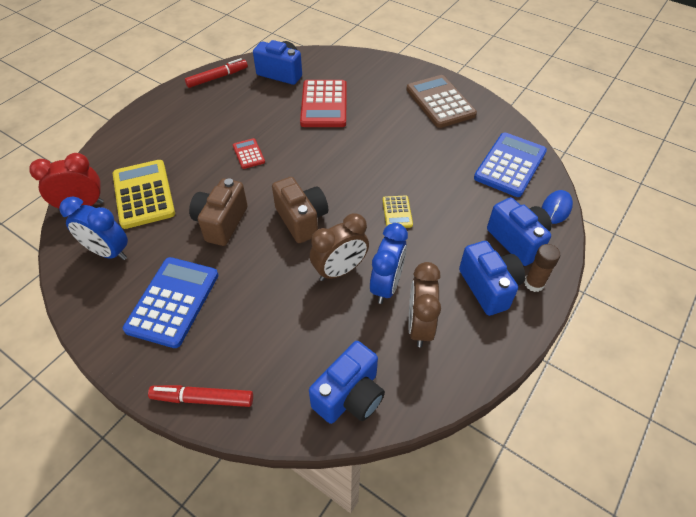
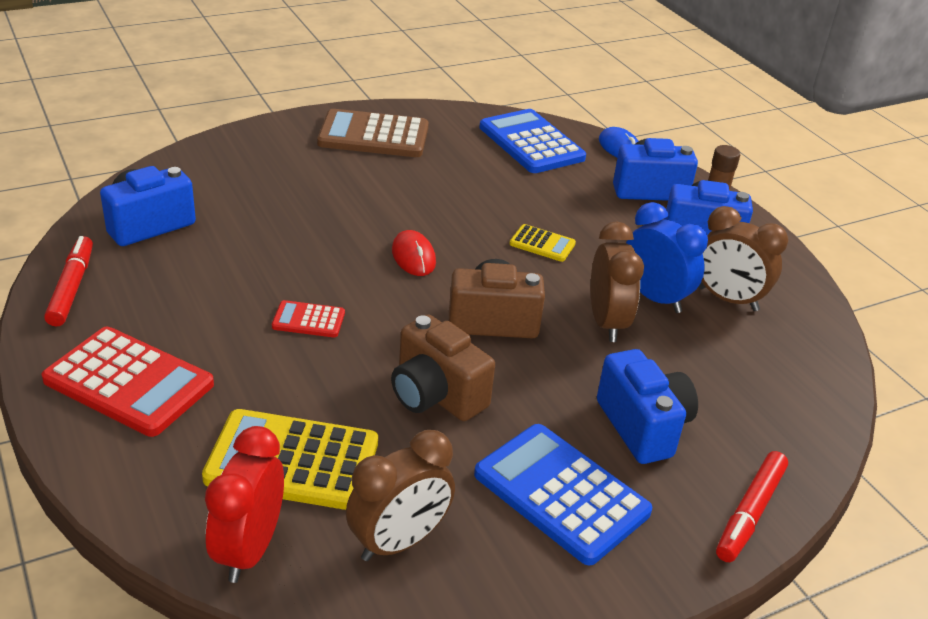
camera: 65 degrees left, 15 degrees down
blue clock [59,197,128,260] -> brown clock [346,430,455,561]
red calculator [300,80,347,127] -> red calculator moved to [41,327,214,437]
blue camera [309,341,385,424] -> blue camera moved to [597,349,698,464]
none -> red mouse [392,230,436,276]

